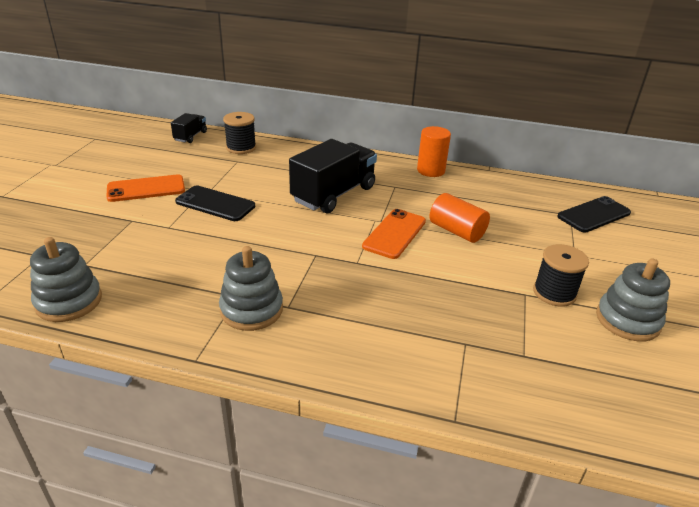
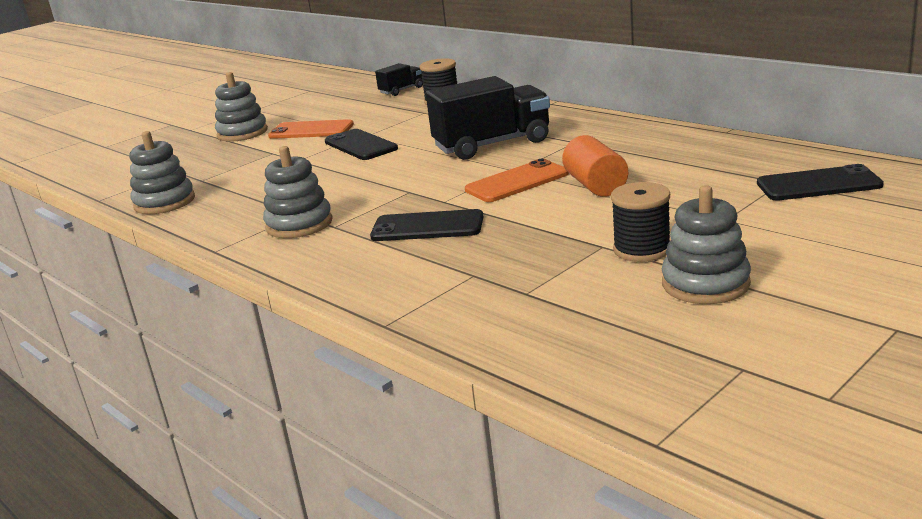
camera: 35 degrees right, 10 degrees down
orange cylinder [417,126,451,177] -> none
none -> grey stacking toy [215,72,268,142]
none -> black phone [370,209,484,241]

